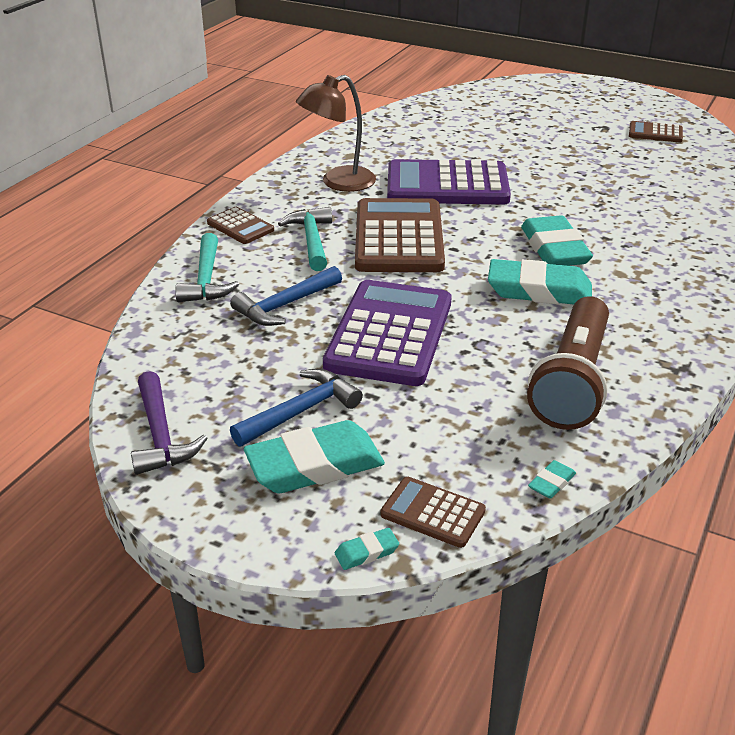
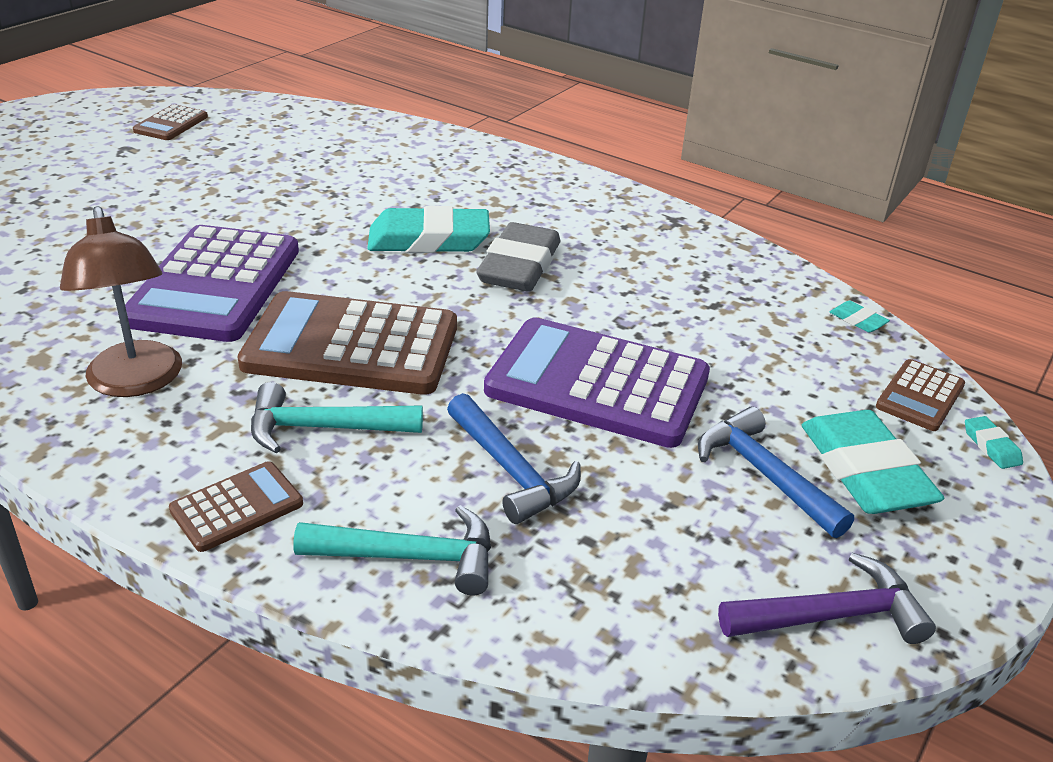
camera: 85 degrees left, 0 degrees up
turquoise eraser [488,259,592,304] -> grey eraser [476,222,560,292]
brown flashlight [527,296,609,430] -> none

